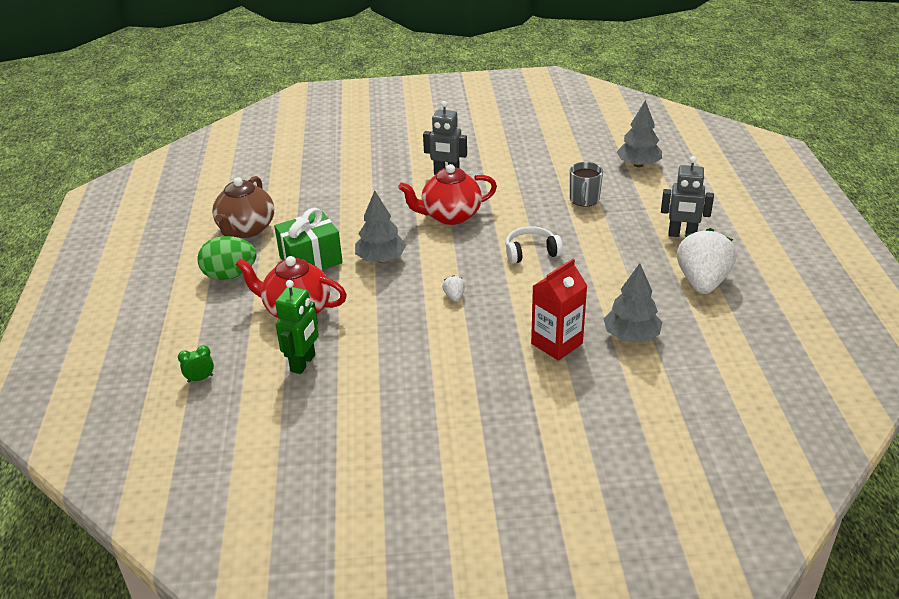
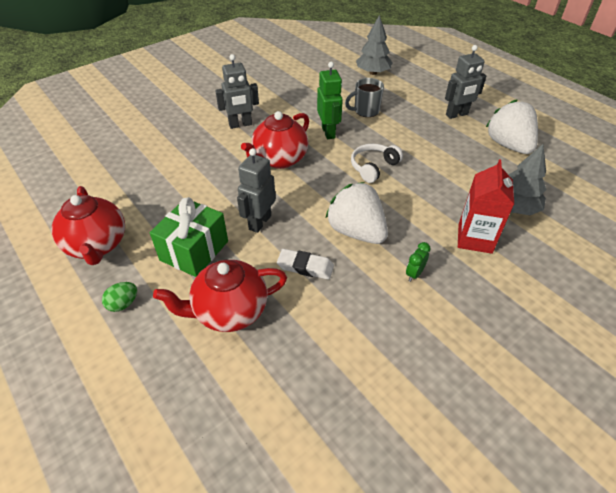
camera: 35 degrees left, 10 degrees up
green clock [178,345,214,383] -> green clock moved to [406,242,431,282]
green egg [197,236,257,280] -> green egg [102,282,137,312], size x0.53
brown teapot [212,176,274,238] -> red teapot [51,186,125,265]
green robot [275,280,319,374] -> green robot moved to [317,62,343,139]
grey tree [355,191,406,263] -> grey robot [237,148,276,233]
white strawberry [442,275,465,302] -> white strawberry [325,182,388,244], size x2.49
grey mug [570,162,603,207] -> grey mug turned 90 degrees clockwise [345,78,384,117]
none -> white eraser [277,249,334,280]

